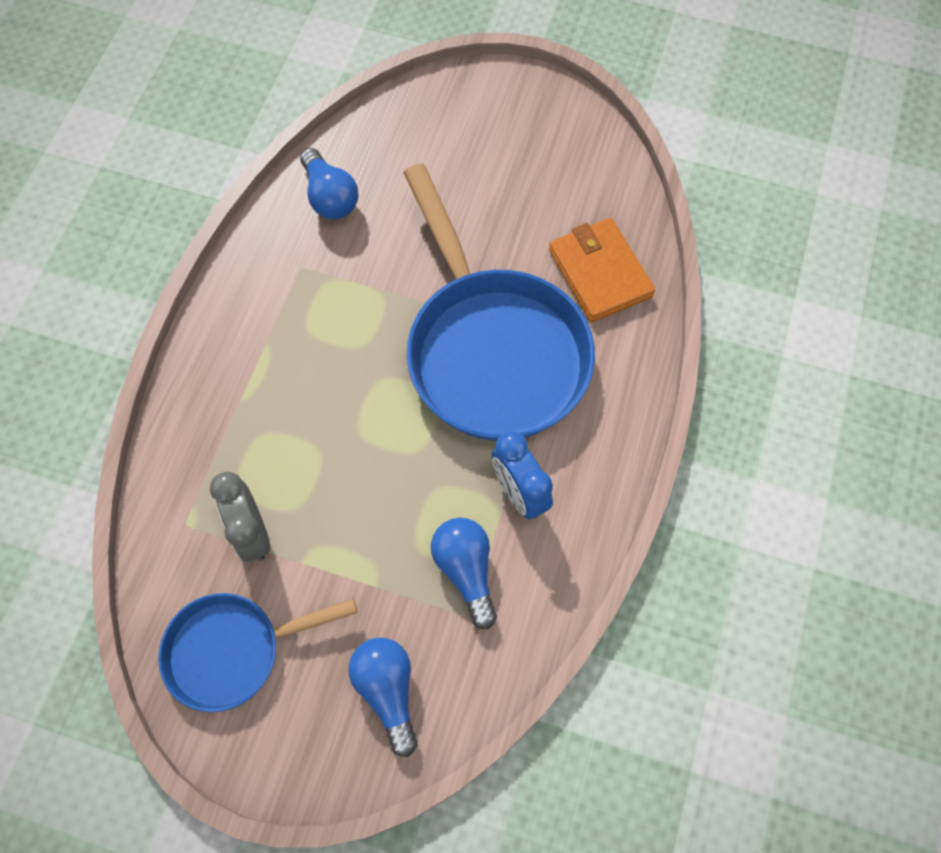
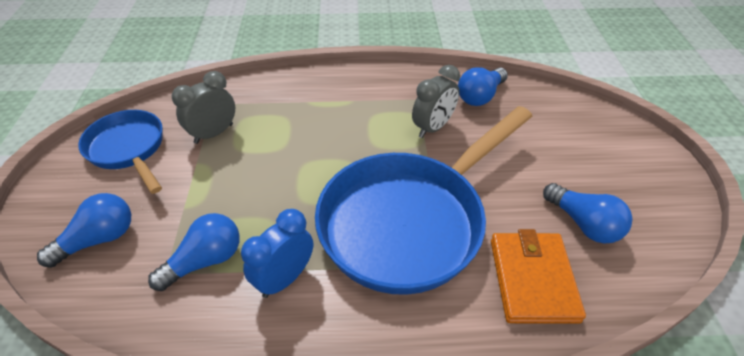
camera: 70 degrees right, 20 degrees down
orange wallet [549,218,655,322] -> orange wallet turned 45 degrees counterclockwise [491,229,586,324]
none -> grey clock [412,65,460,138]
none -> blue light bulb [543,183,633,244]

